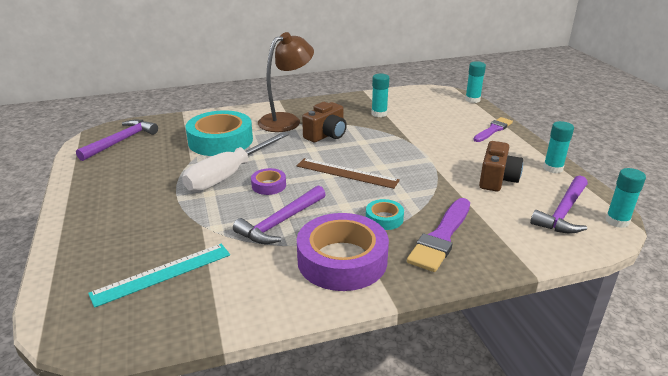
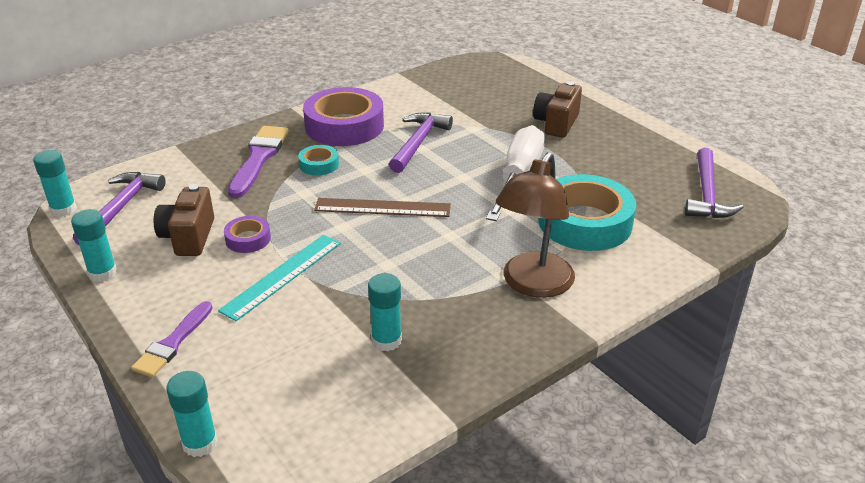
camera: 160 degrees right, 5 degrees up
turquoise ruler [88,244,230,308] -> turquoise ruler moved to [218,235,341,321]
purple tape [251,168,286,195] -> purple tape moved to [224,216,271,253]
brown camera [302,102,347,142] -> brown camera moved to [533,81,582,138]

